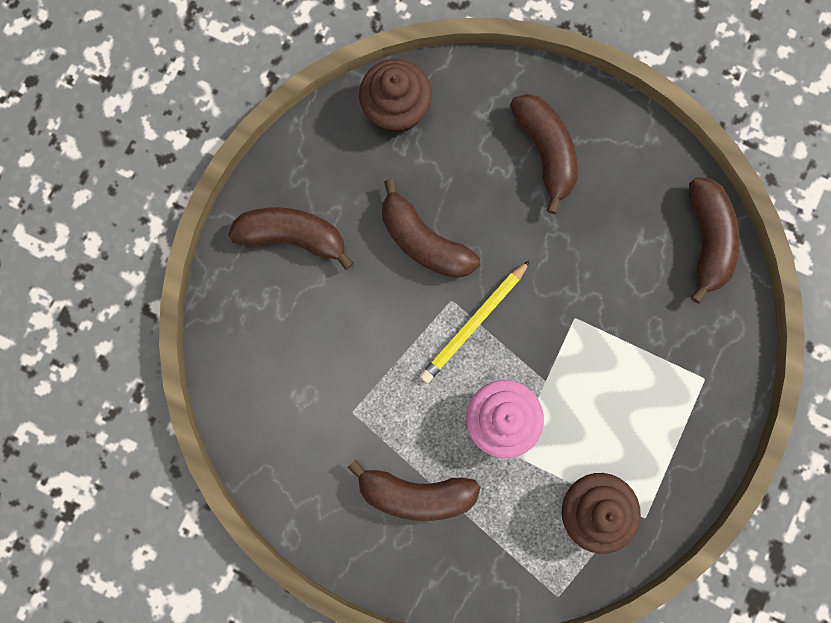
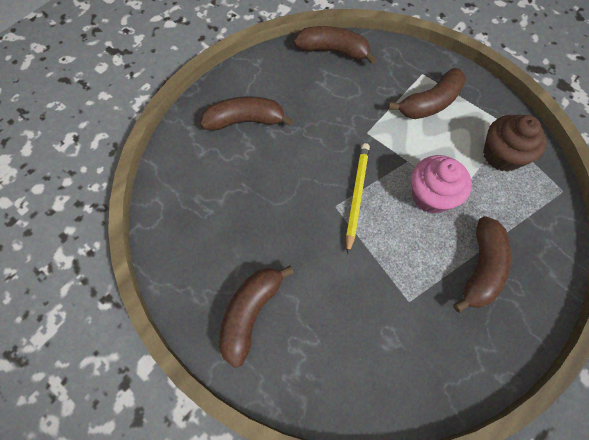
camera: 75 degrees left, 15 degrees down
brown cupcake [359,59,432,133] -> none
brown banana [382,179,480,278] -> brown banana moved to [388,68,466,119]
yellow pencil [420,260,530,383] -> yellow pencil turned 135 degrees counterclockwise [346,143,370,255]

